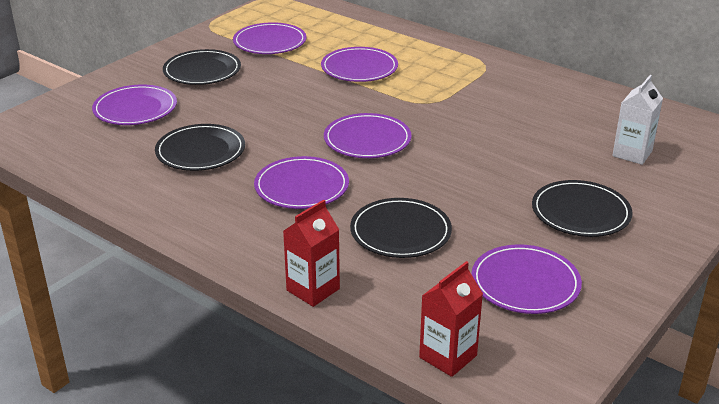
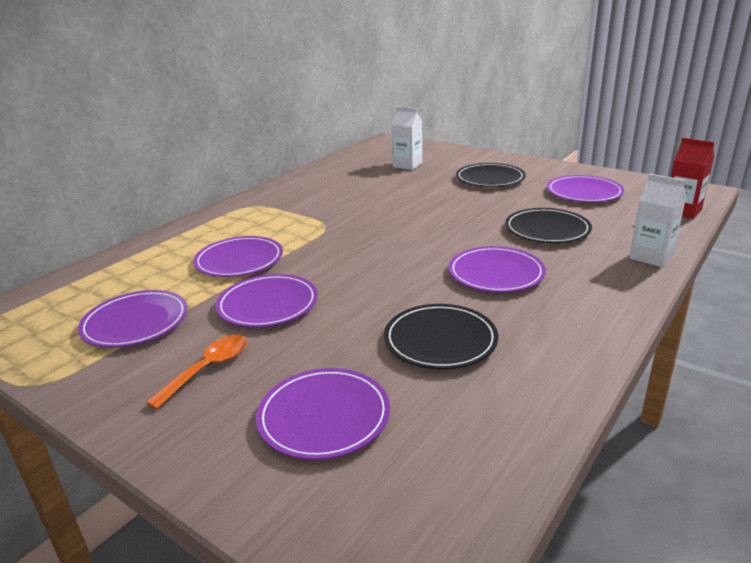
camera: 90 degrees left, 5 degrees down
black plate [163,49,241,85] -> orange spoon [146,334,247,409]
red carton [283,200,340,307] -> white carton [629,174,686,267]
purple plate [324,113,411,158] -> purple plate moved to [216,274,318,327]

